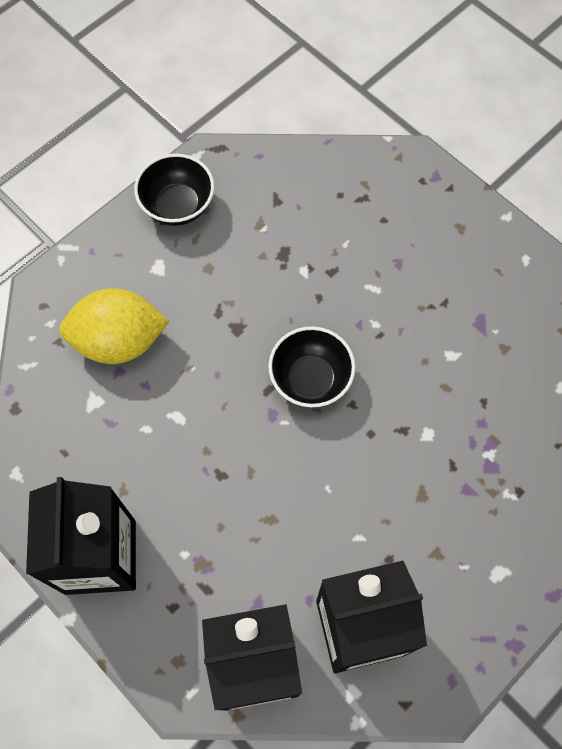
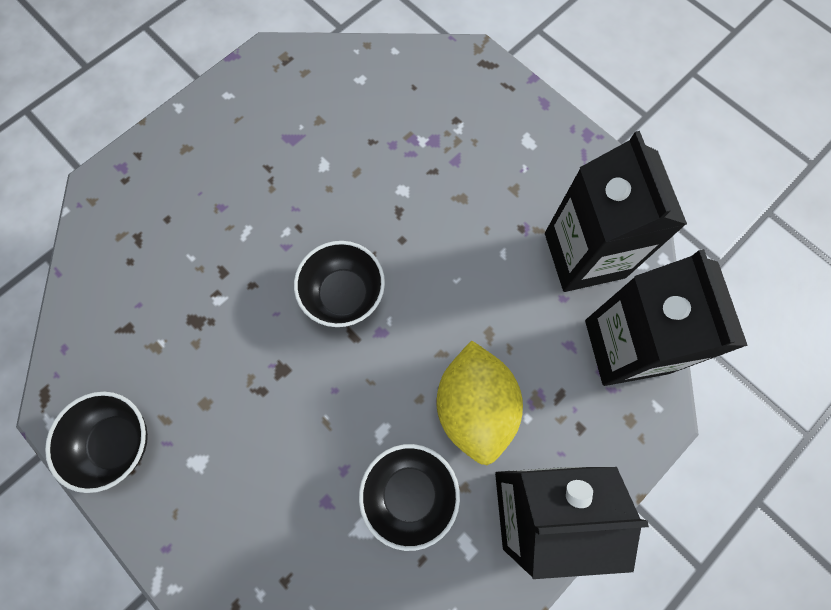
camera: 90 degrees left, 5 degrees up
yellow lemon [59,288,169,364] -> yellow lemon moved to [436,340,523,465]
none -> black bowl [359,444,460,551]

